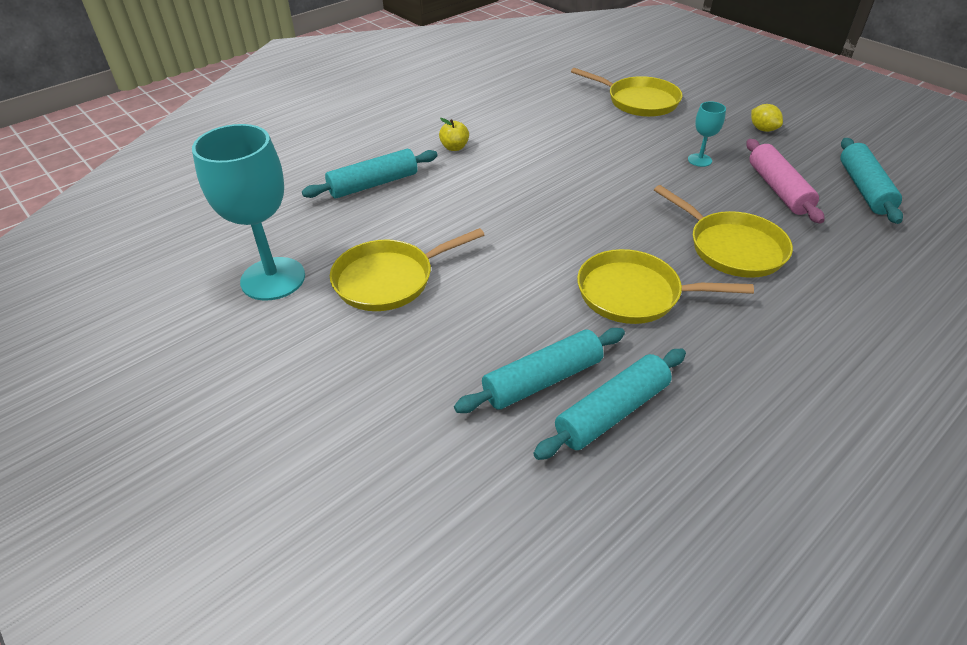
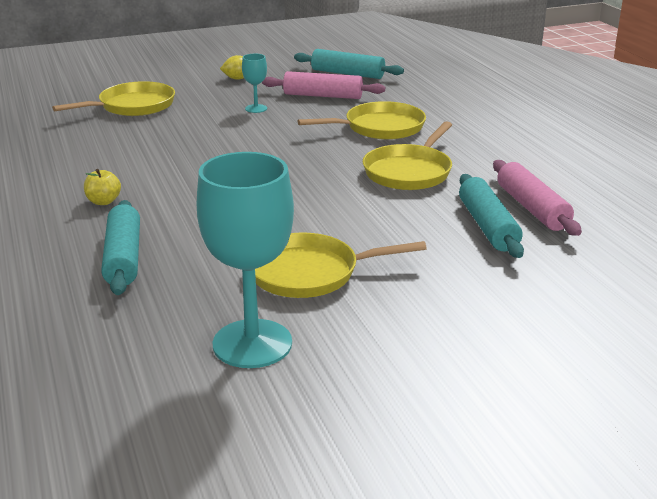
camera: 70 degrees left, 15 degrees down
yellow pan [330,228,484,311] -> yellow pan turned 90 degrees clockwise [255,232,427,298]
turquoise rolling pin [533,349,686,460] -> pink rolling pin [493,160,582,236]

